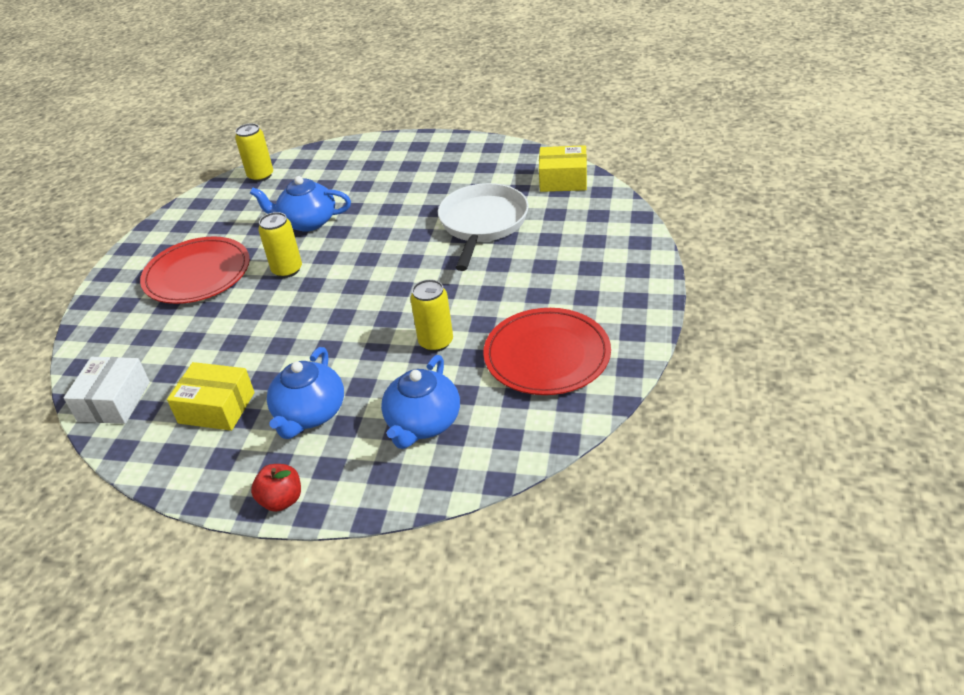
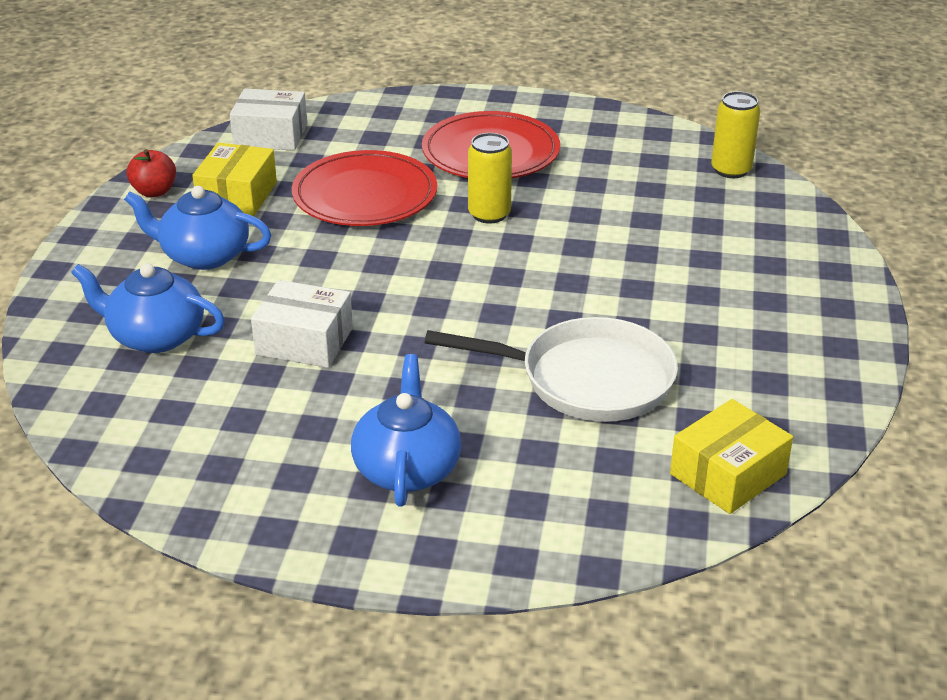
camera: 85 degrees right, 5 degrees down
blue teapot [250,176,351,232] -> blue teapot moved to [351,354,461,506]
red apple [251,464,301,512] -> red apple moved to [127,149,176,197]
yellow can [410,279,453,352] -> white box [251,280,353,368]
red plate [483,308,611,395] -> red plate moved to [292,150,437,226]
yellow box [539,145,587,192] -> yellow box turned 45 degrees clockwise [670,399,793,514]

